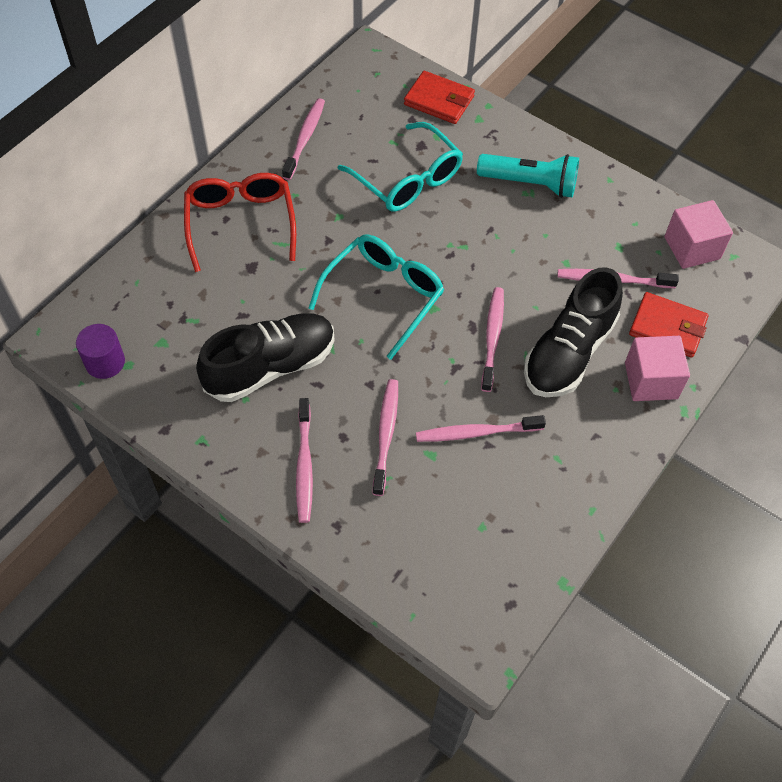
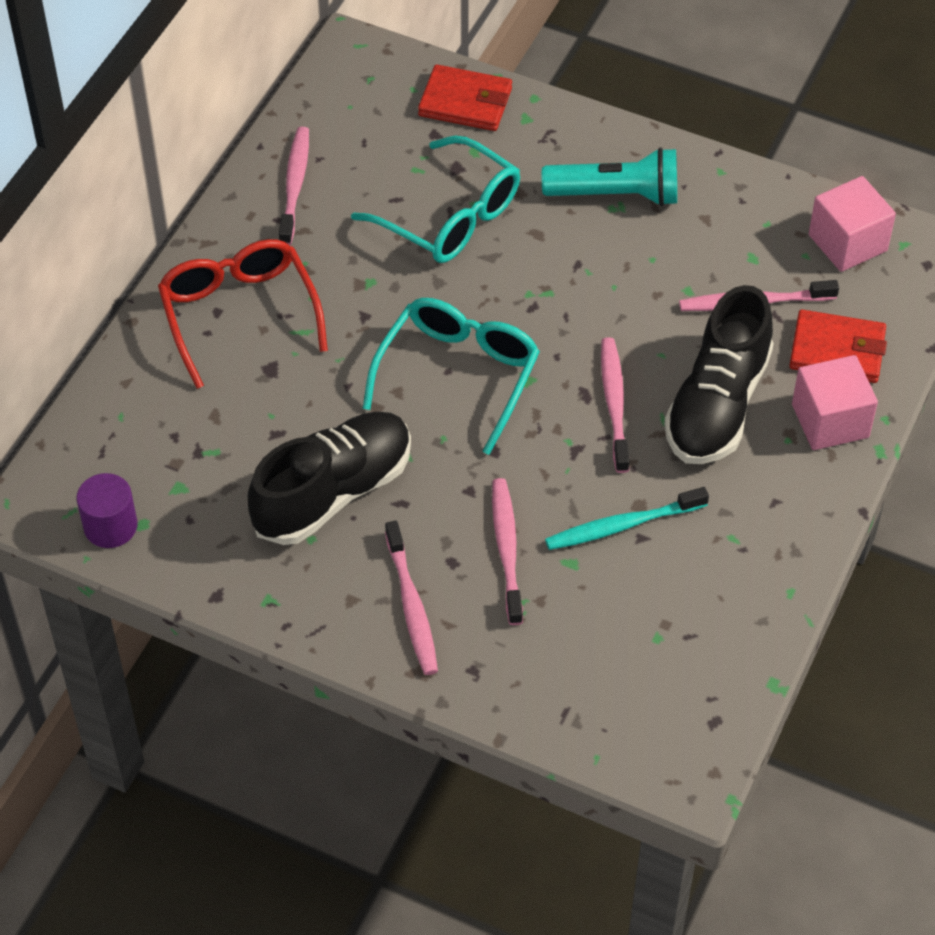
camera: 10 degrees left, 5 degrees down
pink toothbrush [416,415,546,442] -> turquoise toothbrush [545,487,709,550]

